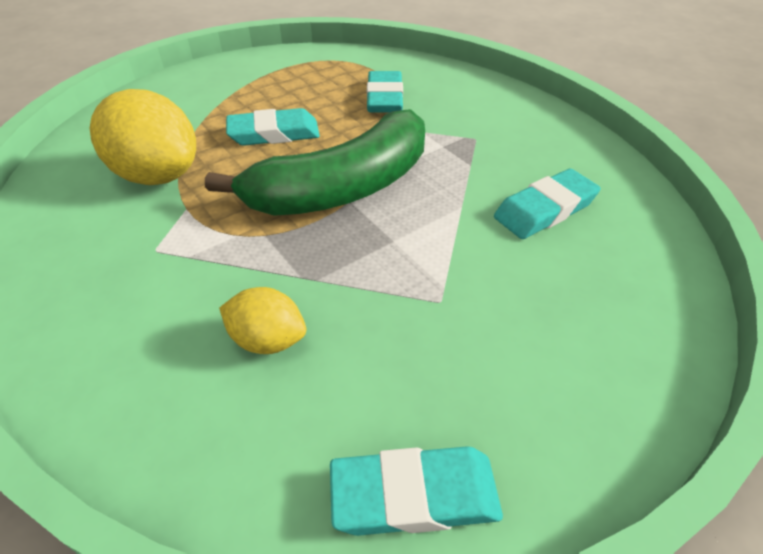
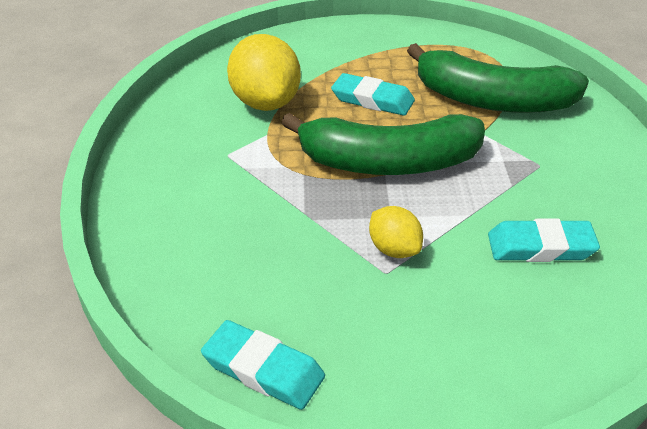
camera: 35 degrees right, 5 degrees down
yellow lemon [219,287,306,354] -> yellow lemon moved to [369,206,423,258]
turquoise eraser [367,71,403,112] -> green banana [407,43,589,113]

